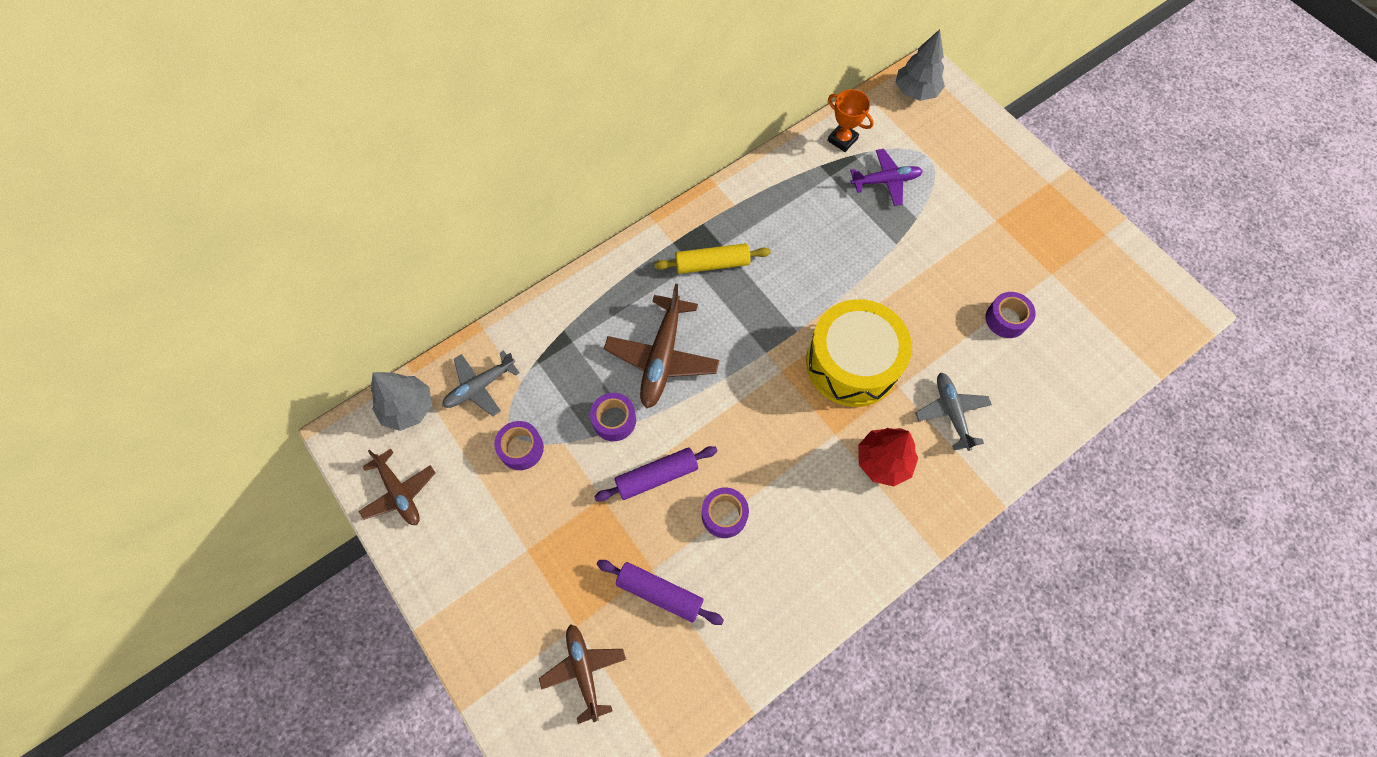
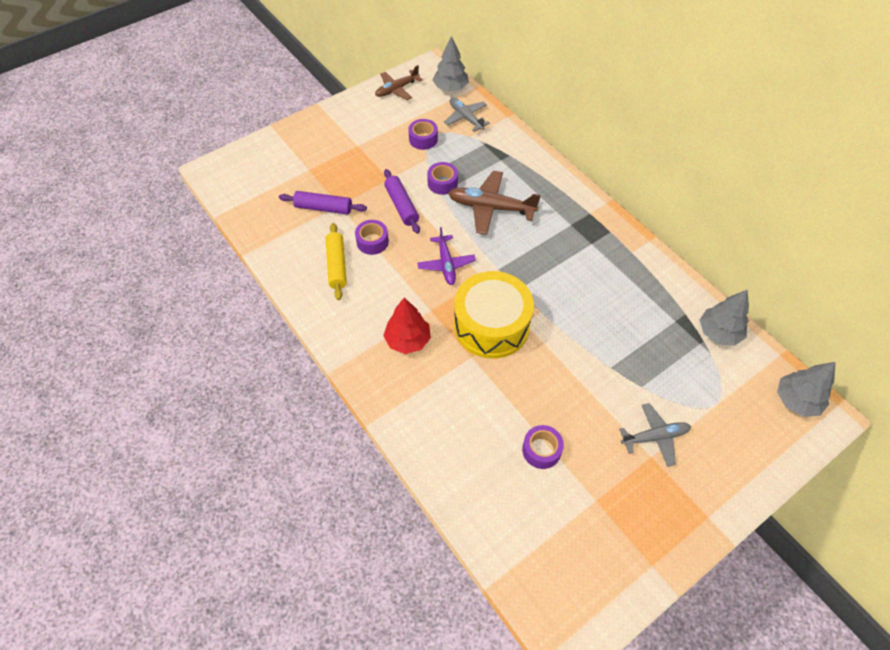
camera: 90 degrees right, 10 degrees down
brown plane [539,624,626,724] -> none
purple rolling pin [597,560,724,625] -> purple rolling pin turned 75 degrees clockwise [279,191,367,215]
yellow rolling pin [654,243,771,274] -> yellow rolling pin moved to [326,223,347,300]
orange trophy [828,89,874,152] -> grey tree [700,290,749,346]
purple plane [850,149,923,206] -> purple plane moved to [417,227,476,285]
grey plane [915,372,992,451] -> grey plane moved to [619,403,691,467]

